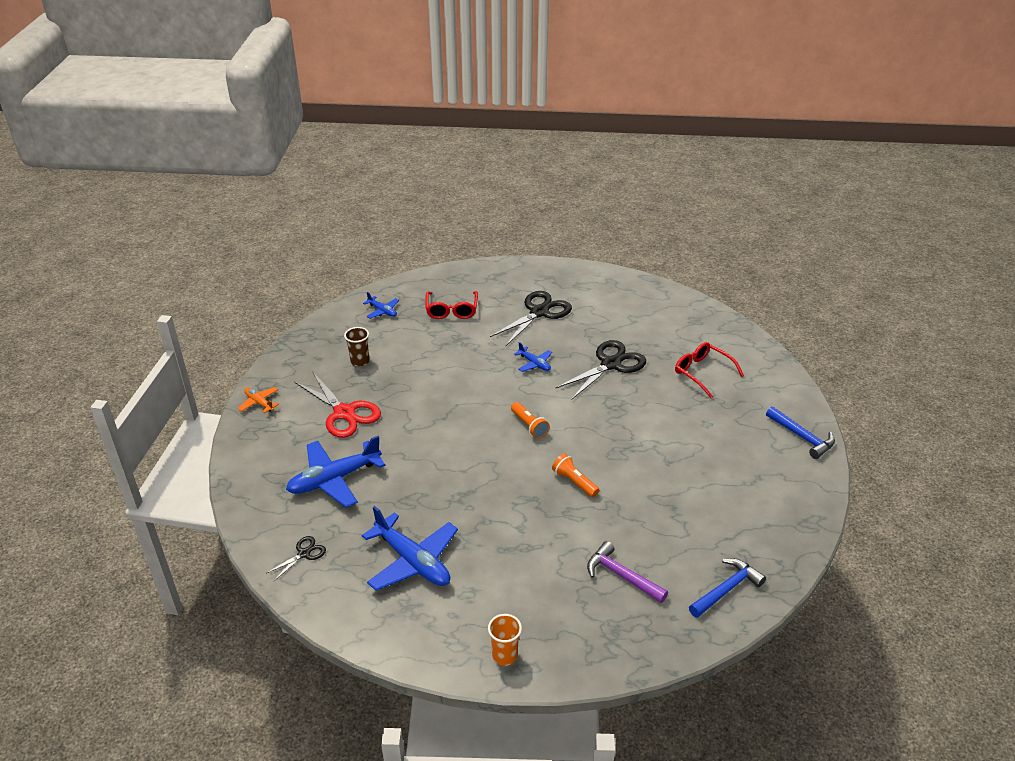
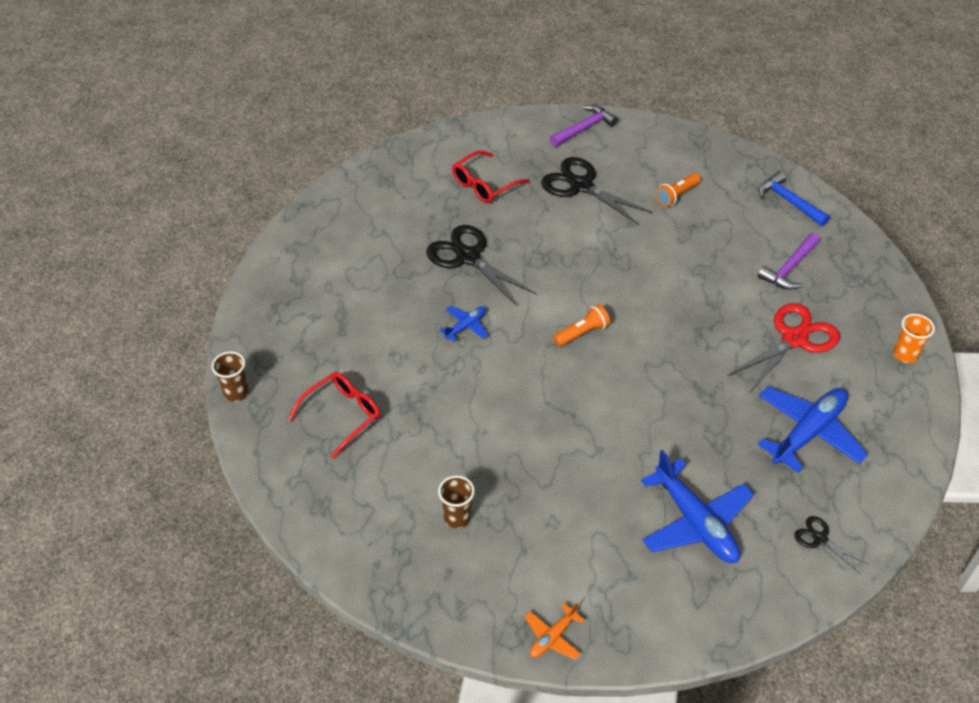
camera: 90 degrees left, 10 degrees up
red scissors [294,371,381,438] -> red scissors moved to [728,303,840,393]
blue plane [363,292,399,319] -> none
red glasses [425,291,478,319] -> red glasses turned 45 degrees counterclockwise [288,372,380,458]
black scissors [490,291,572,346] -> black scissors moved to [541,157,653,225]
orange flashlight [552,454,599,497] -> orange flashlight moved to [655,173,701,207]
blue hammer [766,406,835,459] -> purple hammer [550,105,618,147]
none -> brown cup [212,351,249,402]

